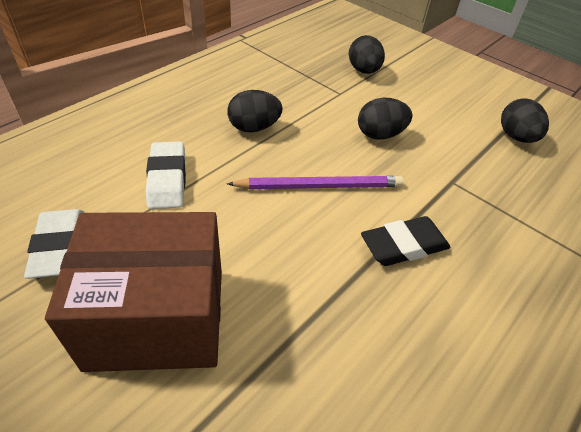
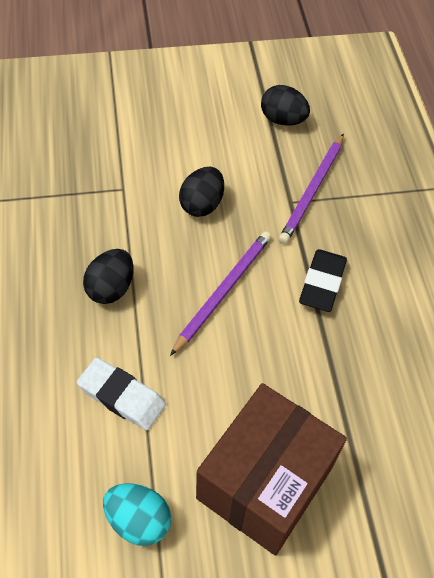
camera: 50 degrees left, 10 degrees up
white eraser [24,209,84,279] -> turquoise egg [103,484,171,546]
black egg [349,35,385,74] -> none
none -> purple pencil [279,134,344,244]

